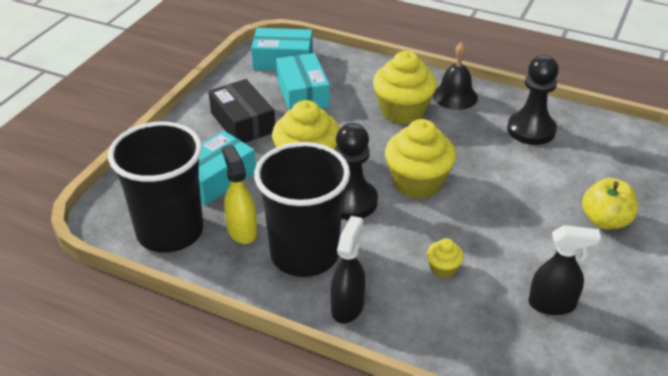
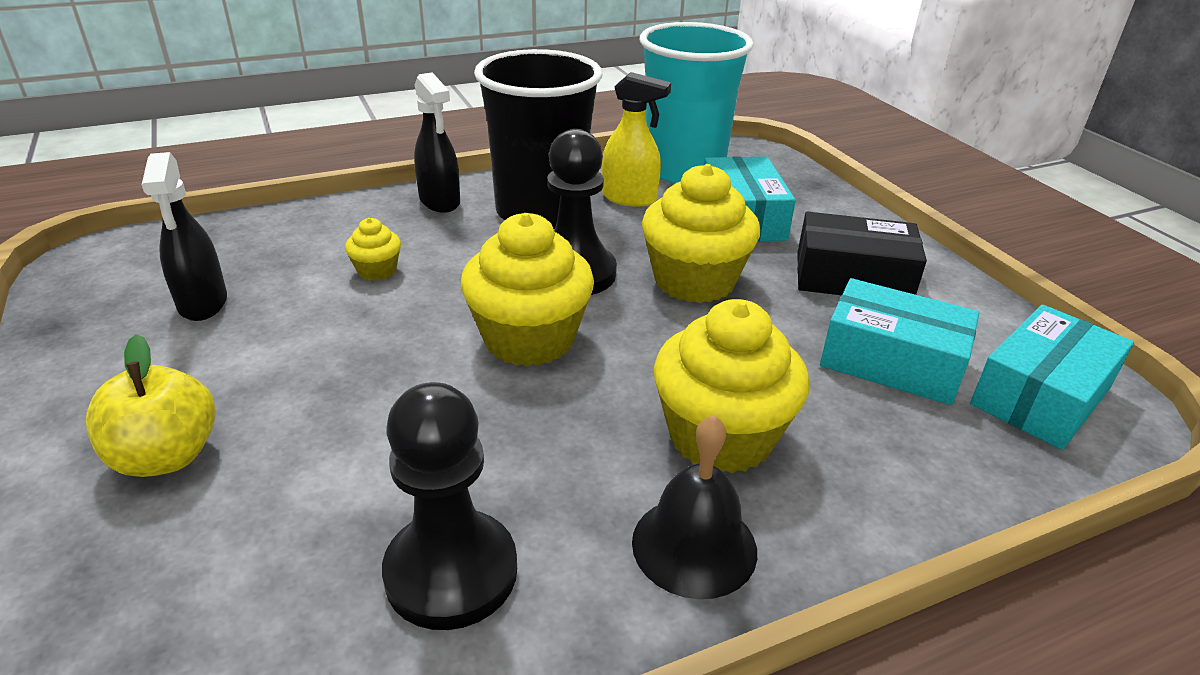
camera: 130 degrees right, 5 degrees down
black cup [108,122,203,253] -> turquoise cup [640,22,754,183]
black spray bottle [528,225,601,315] -> black spray bottle turned 60 degrees counterclockwise [142,152,227,321]

